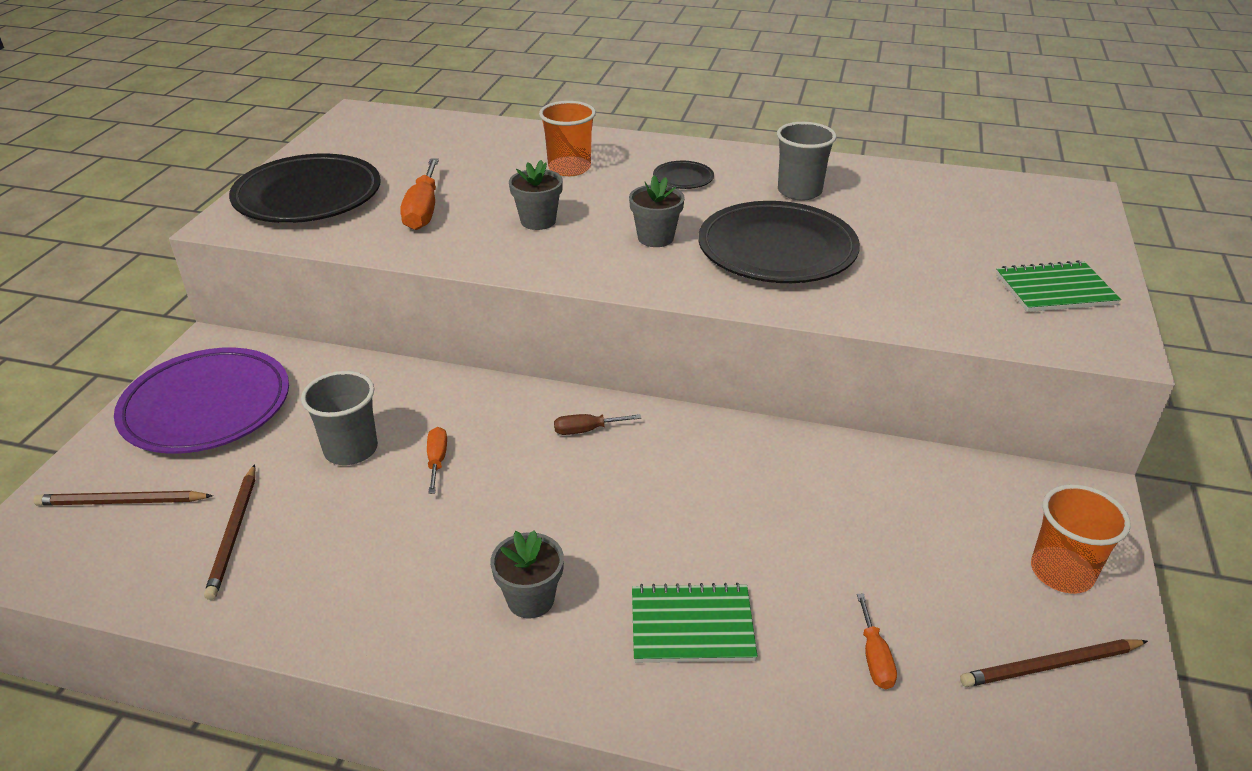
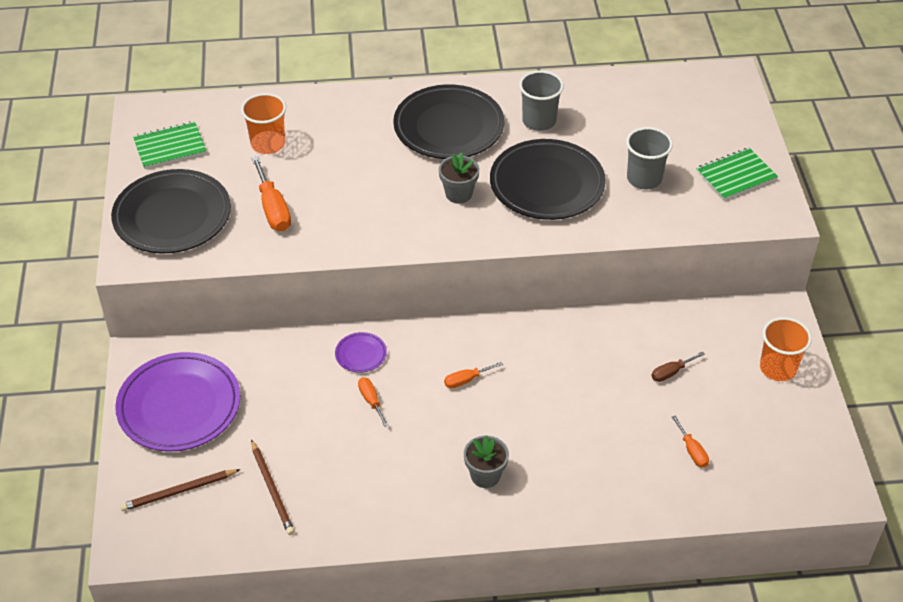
camera: 20 degrees left, 10 degrees up
grey cup [301,371,378,465] -> grey cup moved to [626,127,673,189]
grey flower pot [509,160,563,230] -> none
orange cup [539,101,596,176] -> orange cup moved to [241,93,286,154]
brown screwdriver [554,414,641,435] -> brown screwdriver moved to [651,351,705,382]
green notebook [632,583,758,663] -> green notebook moved to [133,121,207,169]
black plate [653,161,714,189] -> black plate [393,84,504,159], size x2.31
brown pencil [960,639,1148,687] -> none
none -> purple plate [335,332,387,373]
none -> orange screwdriver [444,362,503,388]

